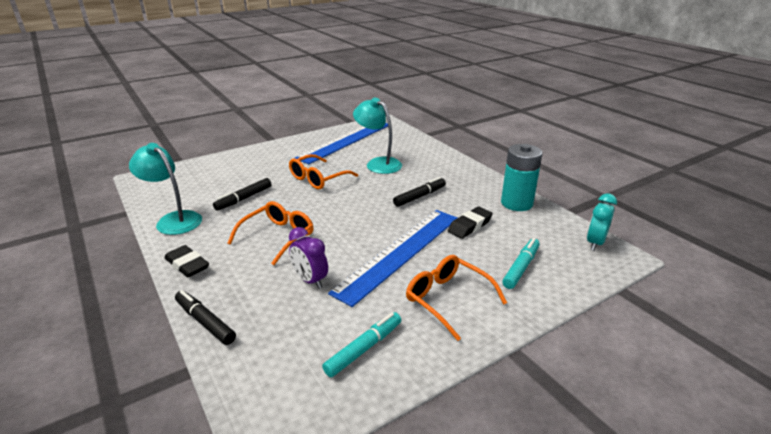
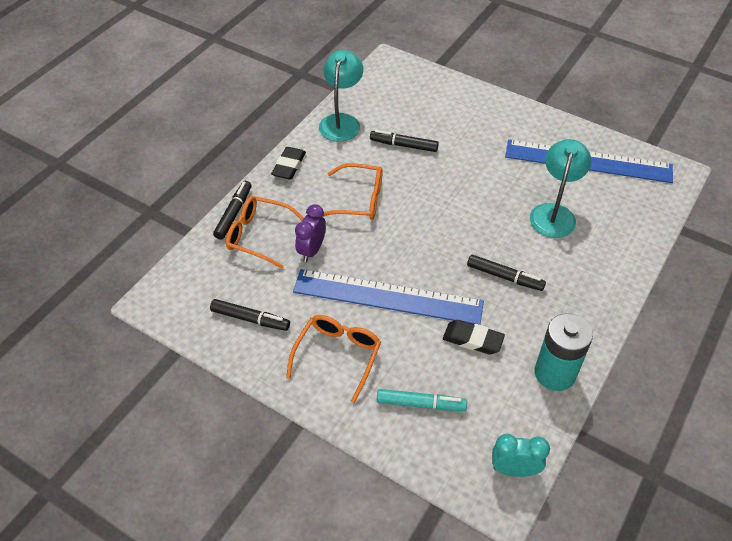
camera: 65 degrees right, 20 degrees up
orange glasses [289,154,358,189] -> orange glasses moved to [226,196,304,269]
turquoise marker [322,312,401,377] -> black marker [210,299,290,331]

